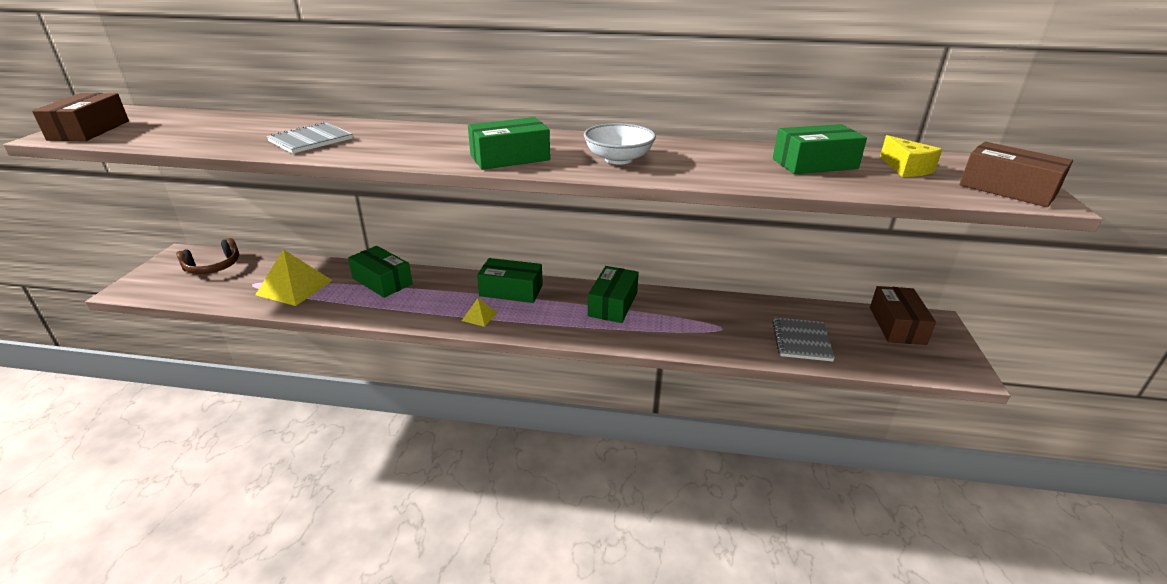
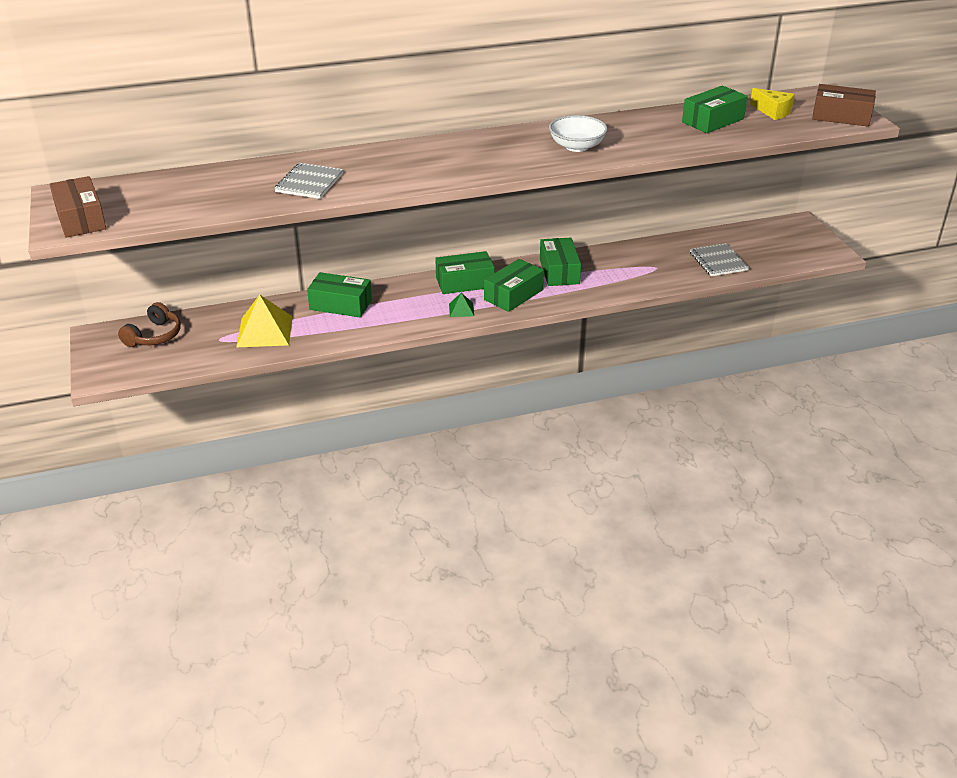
camera: 25 degrees left, 5 degrees up
yellow pyramid [462,298,497,327] -> green pyramid [449,293,474,317]
green box [468,117,550,170] -> green box moved to [484,259,544,312]
brown box [870,286,936,345] -> none

